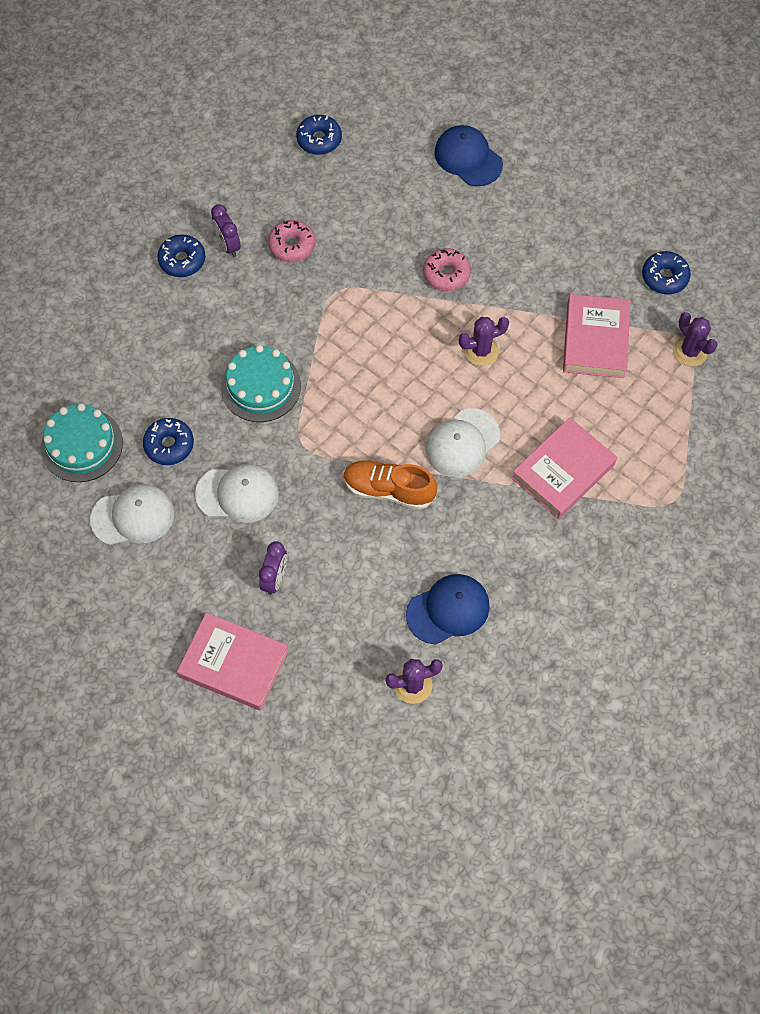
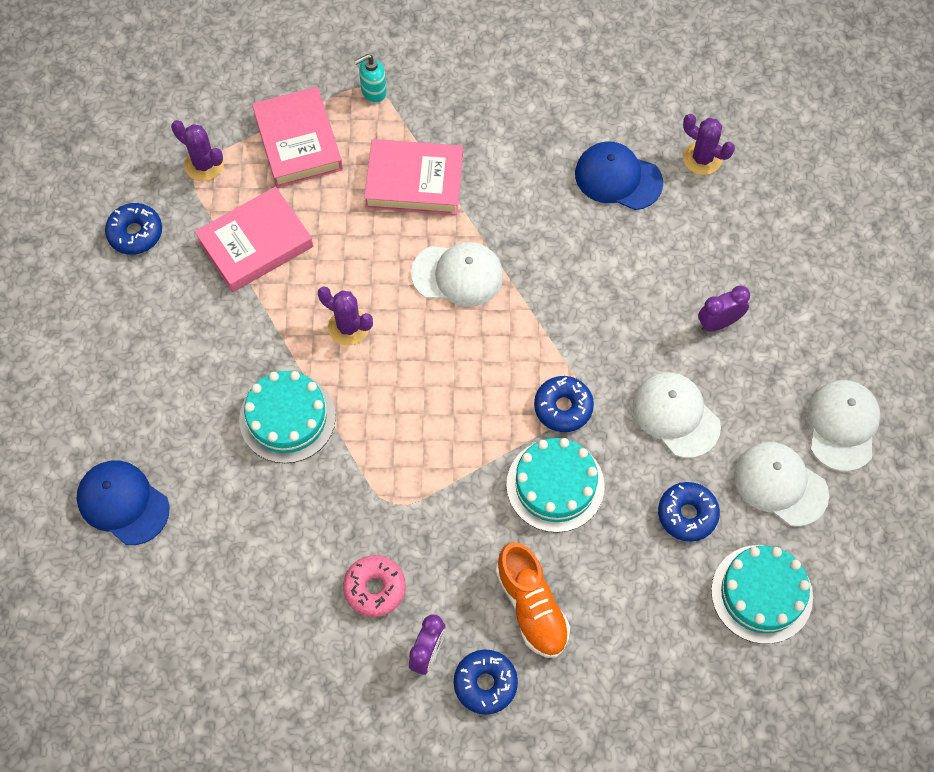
camera: 130 degrees left, 0 degrees up
pink book [177,612,288,710] -> pink book moved to [252,87,343,188]
blue donut [296,115,342,155] -> blue donut moved to [534,376,594,432]
orange shoe [343,460,437,510] -> orange shoe moved to [496,542,570,658]
pink donut [423,248,471,291] -> turquoise cake [239,371,336,463]
blue cap [434,125,503,186] -> blue cap turned 120 degrees clockwise [76,460,170,545]
purple cactus [673,312,718,366] -> purple cactus turned 75 degrees counterclockwise [171,120,224,181]
none -> turquoise soap dispenser [354,54,387,103]
none -> white cap [808,380,880,472]

